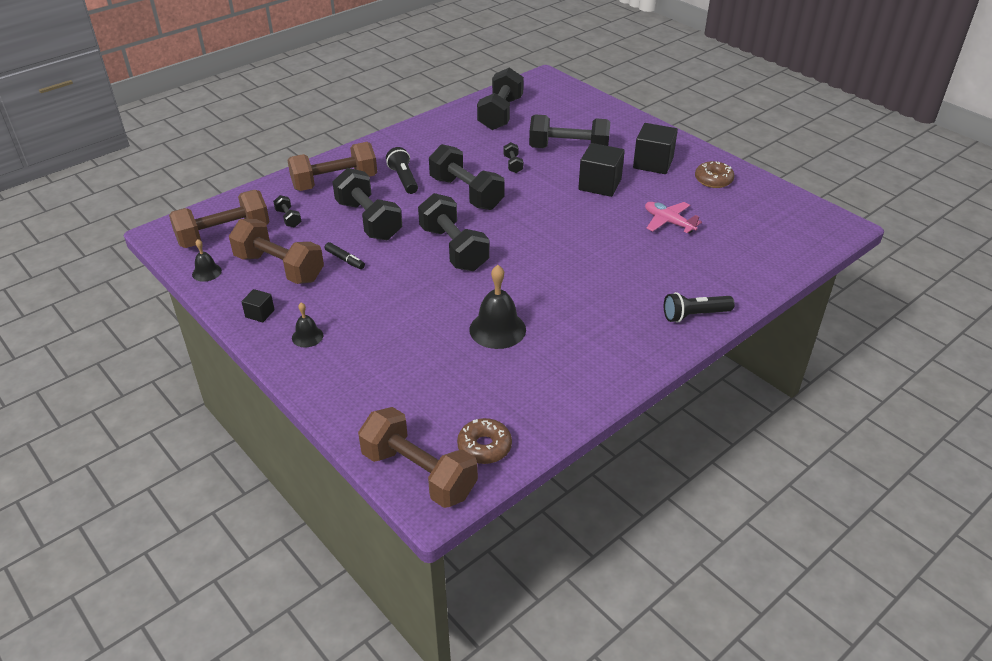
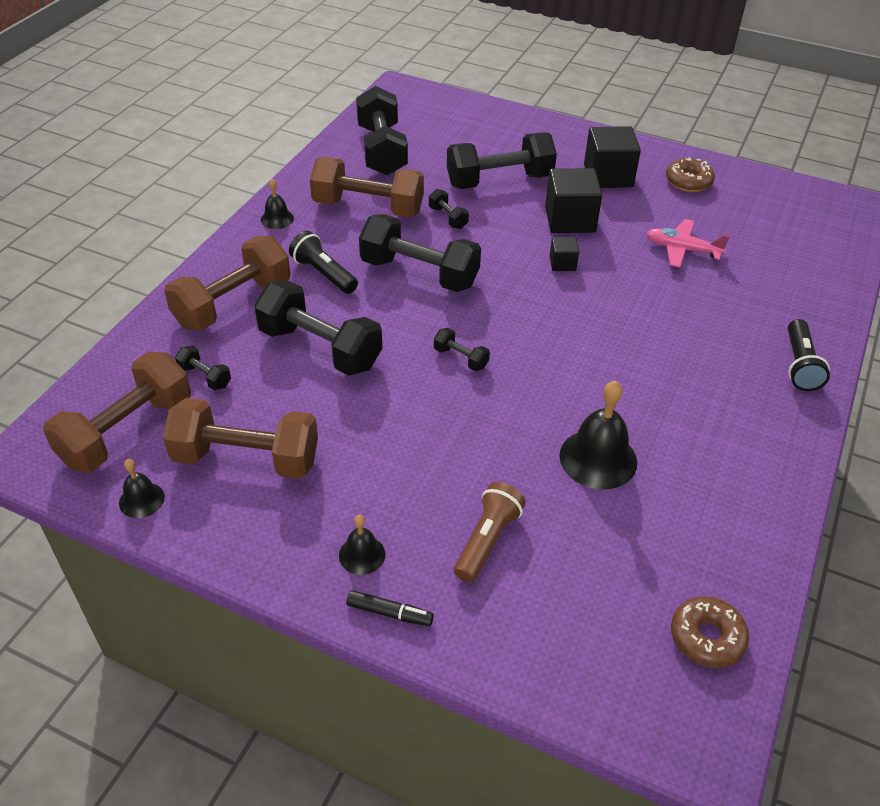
camera: 25 degrees left, 5 degrees up
black cube [241,289,275,322] -> black cube moved to [550,237,579,271]
black marker [325,242,365,269] -> black marker moved to [346,590,434,626]
brown dumbbell [358,407,478,508] -> brown dumbbell moved to [310,157,424,217]
black dumbbell [418,193,489,271] -> black dumbbell [434,328,490,371], size x0.44
black flashlight [664,292,735,323] -> black flashlight turned 45 degrees counterclockwise [788,319,830,391]
none -> black bell [261,179,294,229]
none -> brown flashlight [454,482,526,582]

